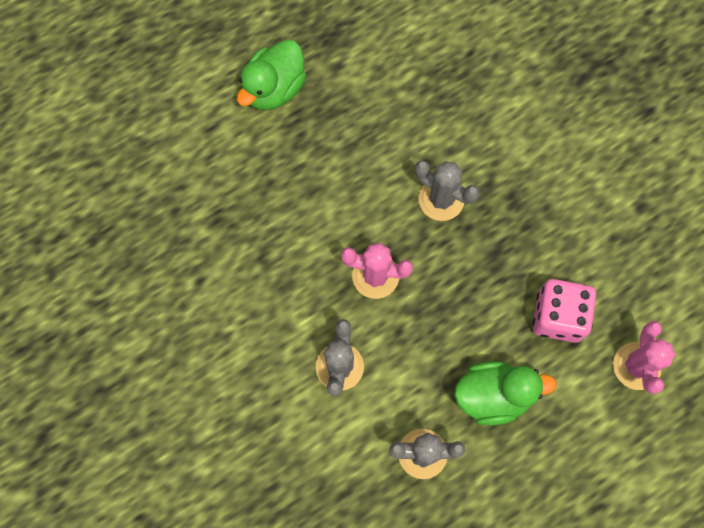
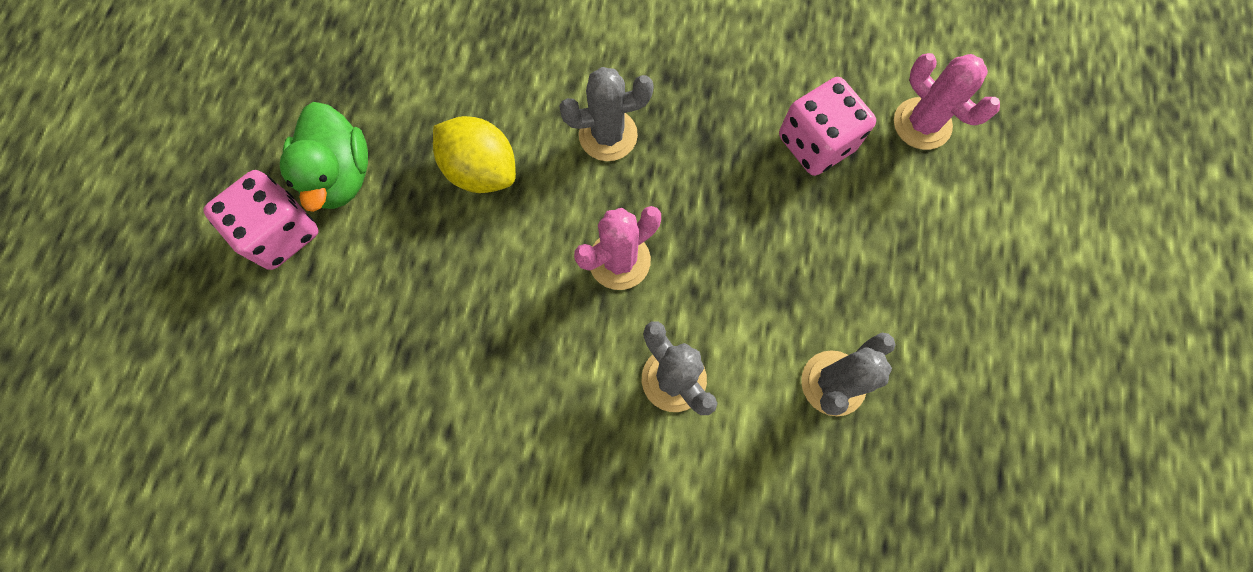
camera: 45 degrees left, 0 degrees up
green duck [454,361,557,425] -> none
none -> pink dice [203,170,319,270]
none -> yellow lemon [433,116,516,193]

